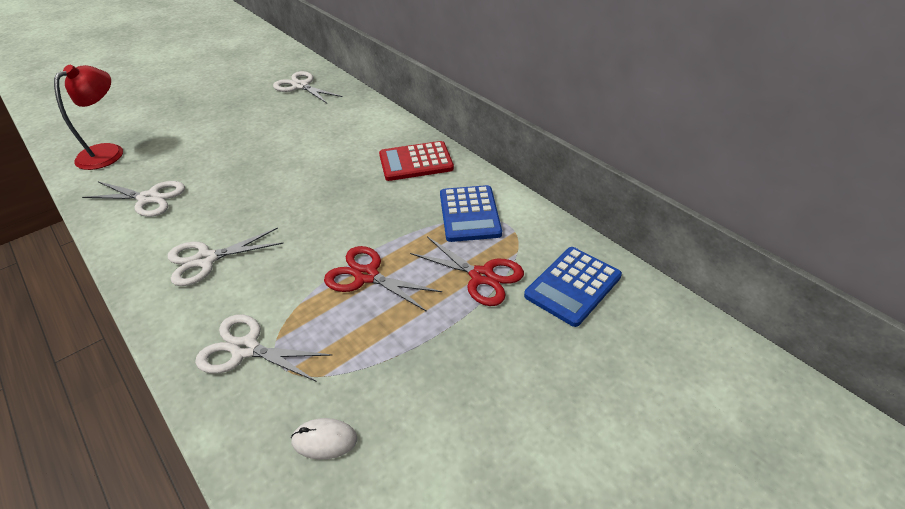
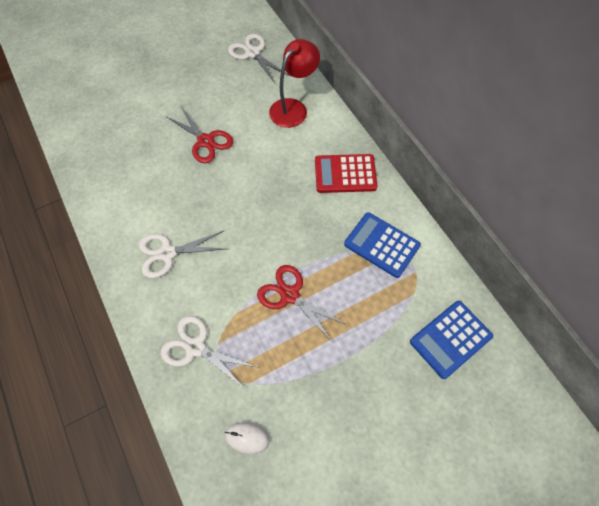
camera: 10 degrees right, 20 degrees up
red lamp [54,65,123,170] -> red lamp moved to [269,39,320,128]
white scissors [82,181,185,217] -> none
red scissors [410,236,524,306] -> red scissors moved to [165,107,233,163]
blue calculator [440,185,502,242] -> blue calculator turned 120 degrees clockwise [344,212,421,278]

